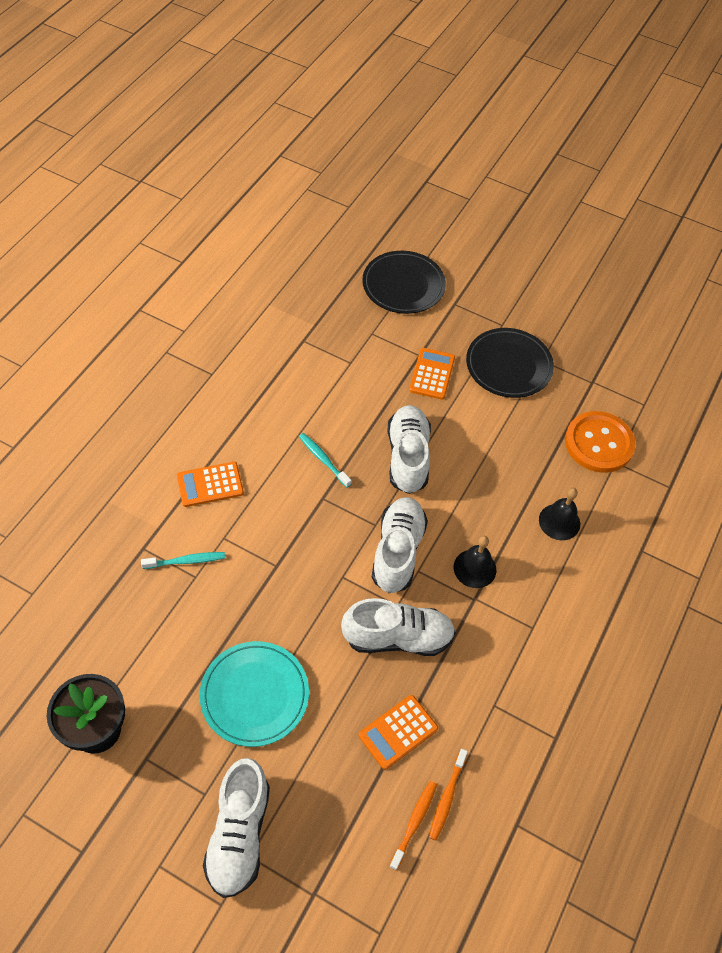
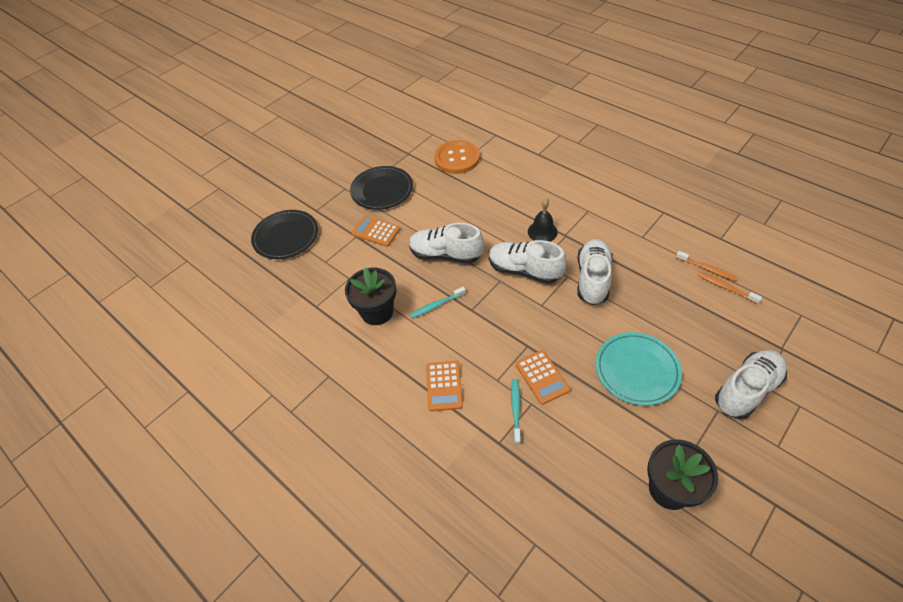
camera: 70 degrees left, 5 degrees down
white shoe [203,758,270,898] -> white shoe turned 60 degrees counterclockwise [715,350,787,419]
orange calculator [359,695,438,770] -> orange calculator moved to [516,350,570,405]
black bell [539,488,580,540] -> none
none -> black flower pot [345,268,396,325]

